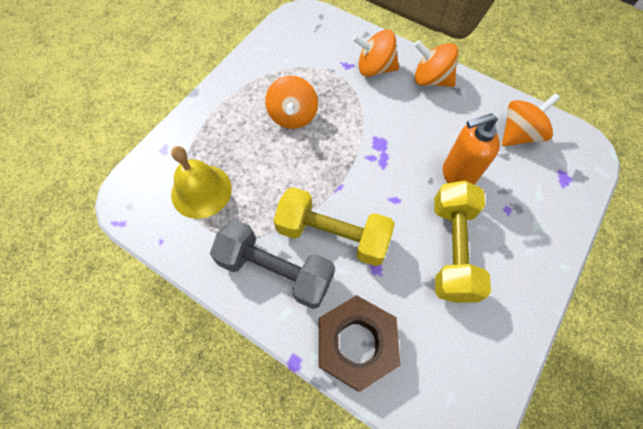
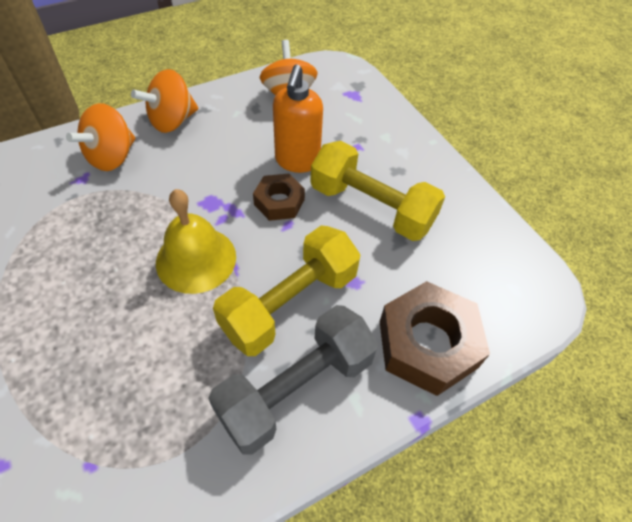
camera: 65 degrees left, 10 degrees down
yellow bell [171,146,232,219] -> yellow bell moved to [156,189,236,294]
orange spinning top [265,75,318,129] -> none
none -> brown nut [253,174,305,221]

